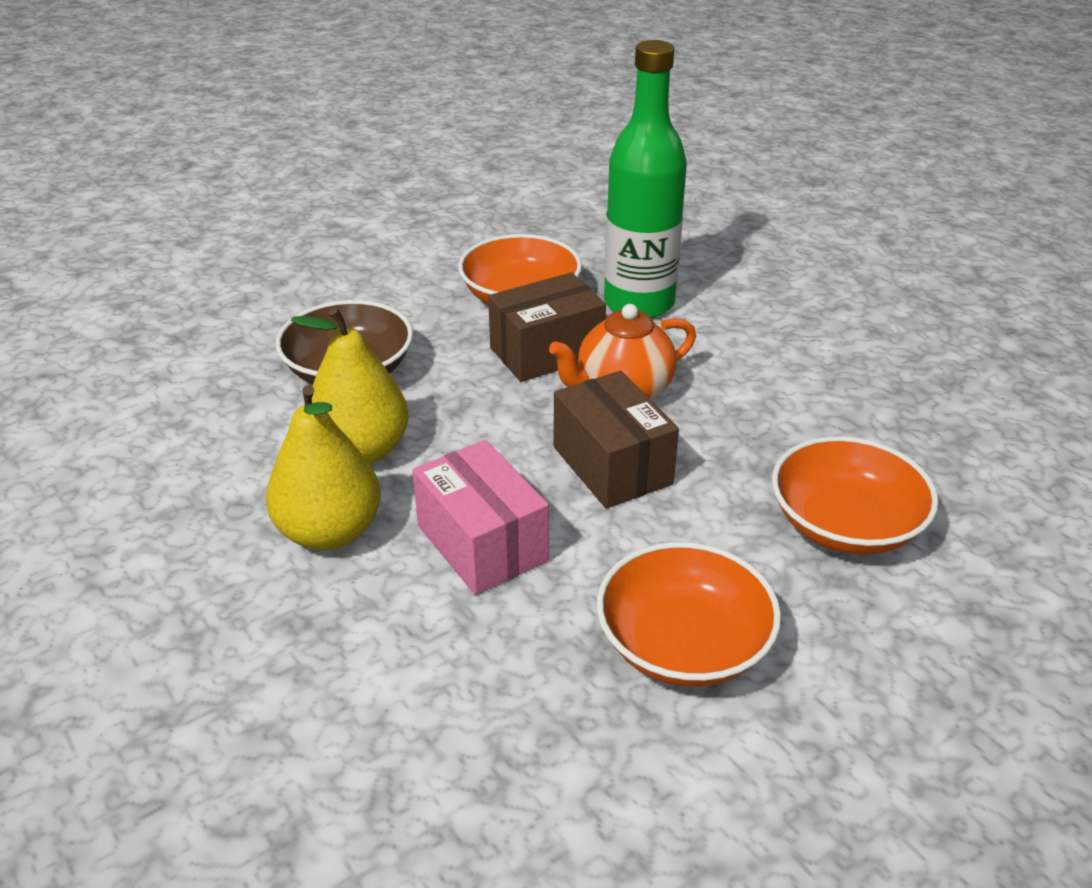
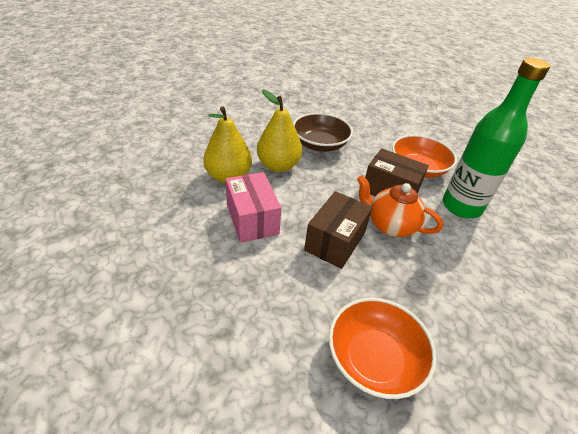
camera: 55 degrees right, 5 degrees up
pink box [412,440,549,595] -> pink box turned 45 degrees counterclockwise [225,172,281,243]
orange bowl [597,542,781,687] -> none

